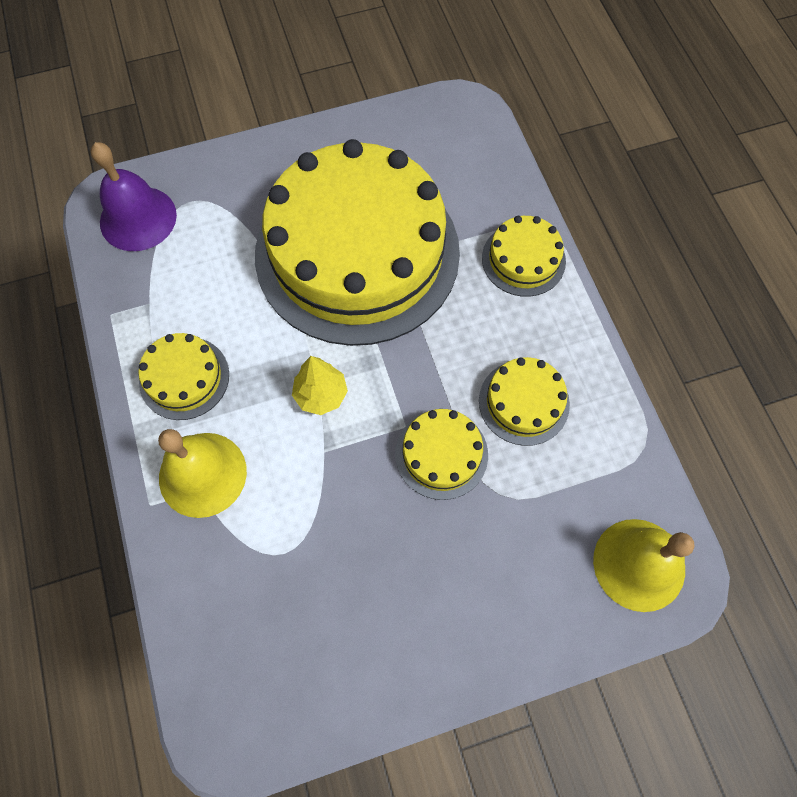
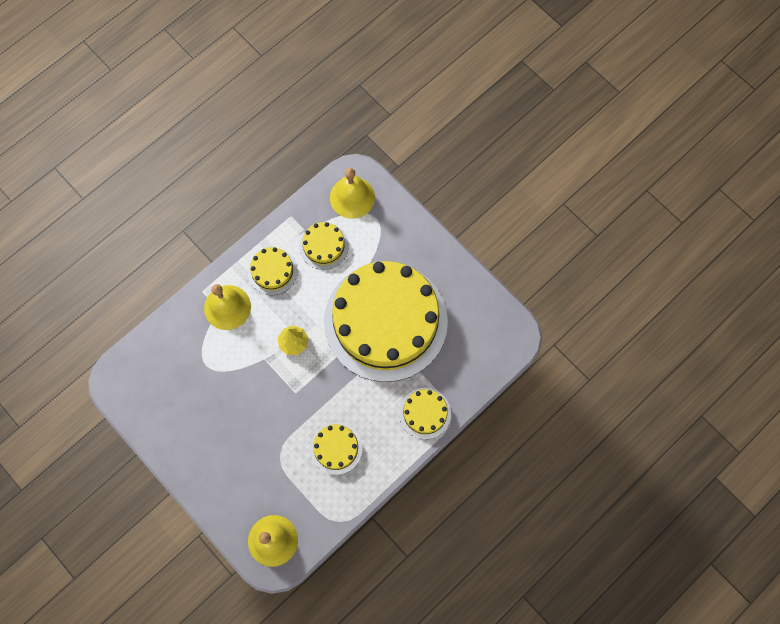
camera: 65 degrees right, 5 degrees up
purple bell [91,142,177,251] -> yellow bell [330,168,375,219]
yellow cake [395,409,488,500] -> yellow cake moved to [299,222,349,270]

